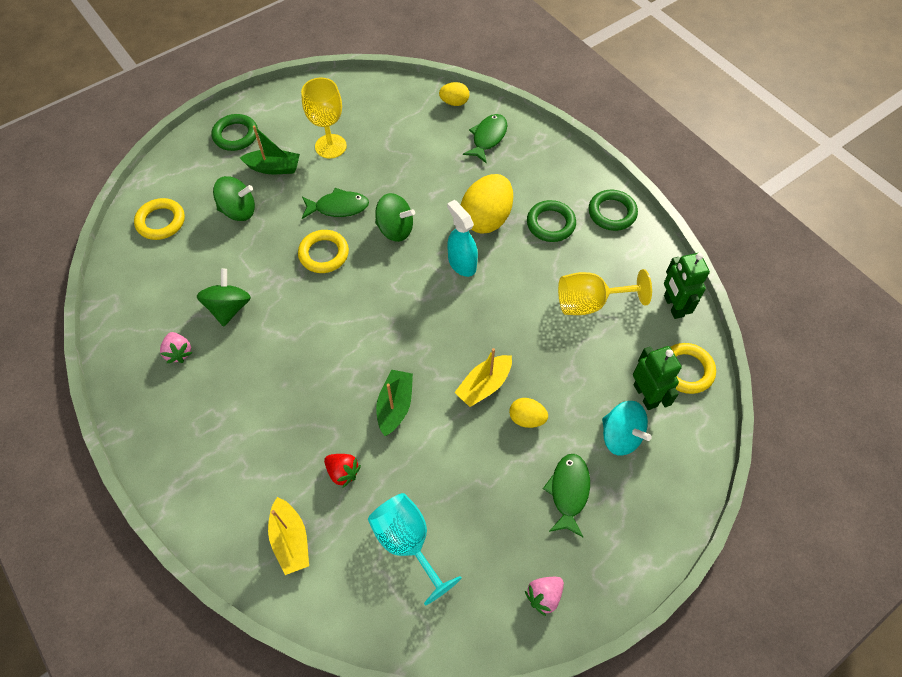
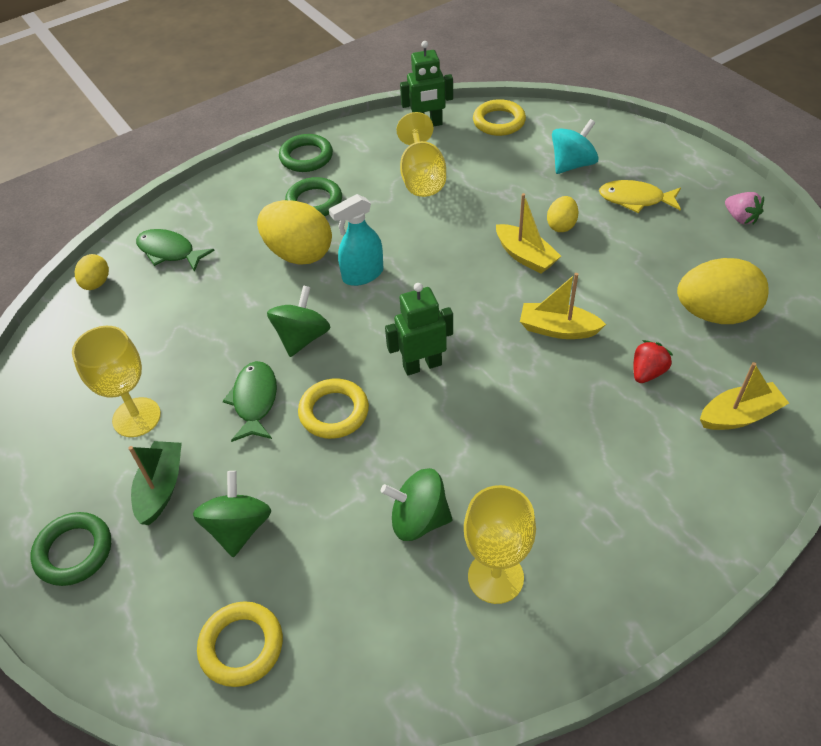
camera: 85 degrees left, 10 degrees down
pink strawberry [160,332,193,363] -> yellow goblet [464,485,536,604]
turquoise goblet [368,493,462,605] -> yellow egg [677,258,769,324]
green boat [376,370,413,436] -> yellow boat [520,273,606,339]
green fish [543,454,590,537] -> yellow fish [599,180,681,213]
green robot [633,346,682,410] -> green robot moved to [385,283,453,375]

